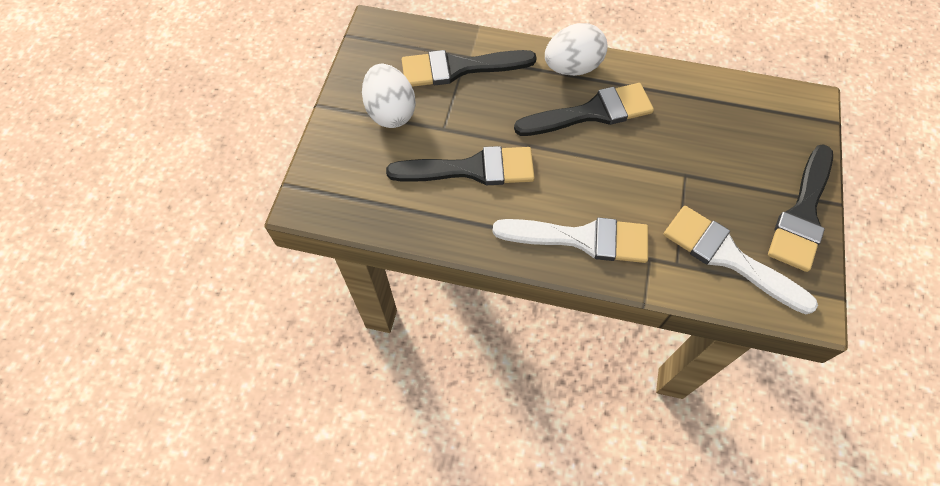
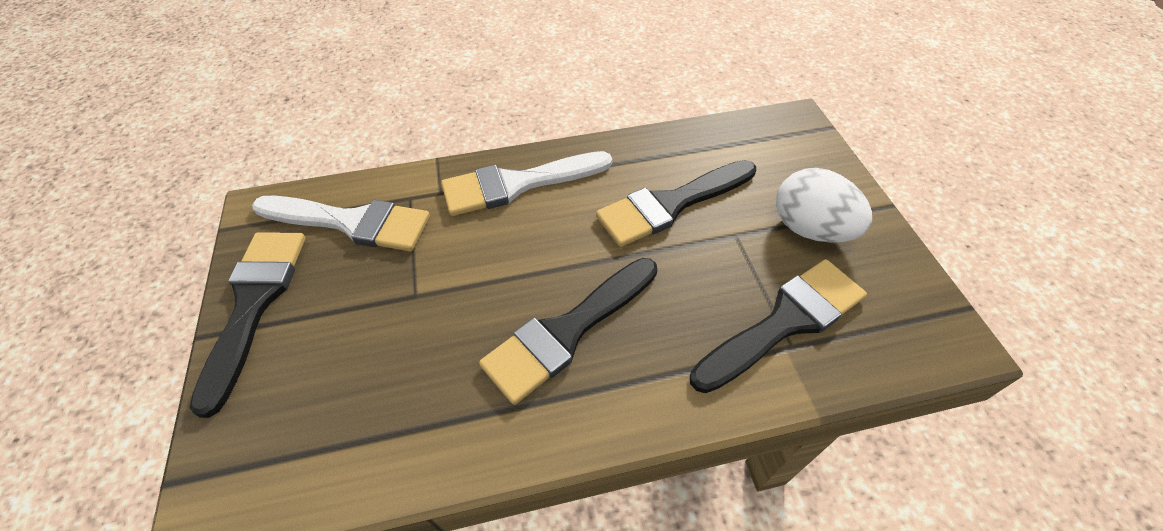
camera: 155 degrees right, 10 degrees down
white egg [545,23,608,76] -> none

